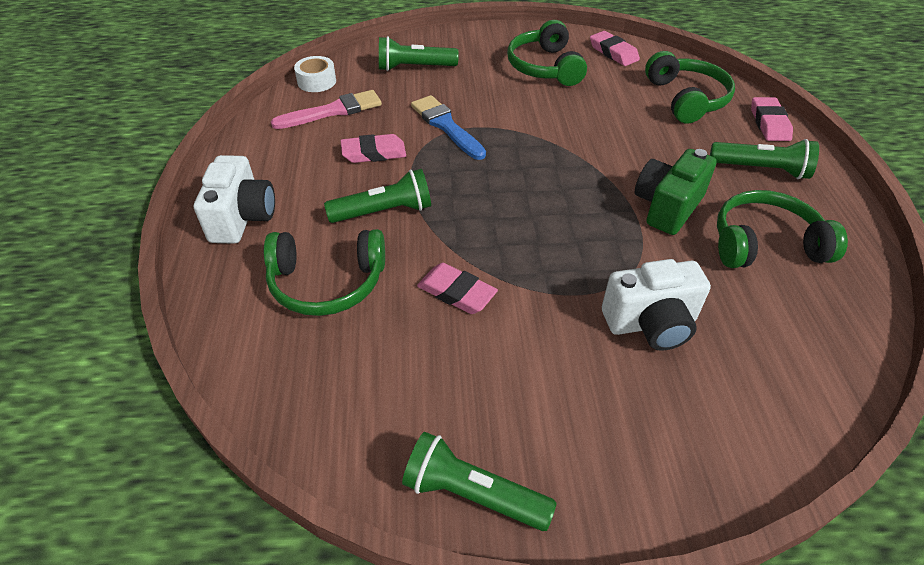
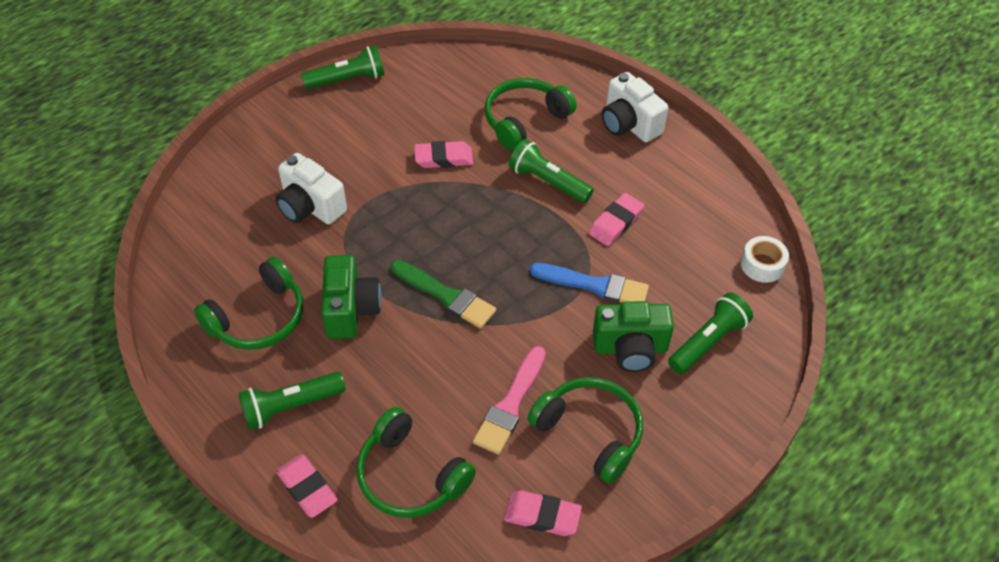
camera: 140 degrees right, 5 degrees up
pink brush [271,90,382,129] -> pink brush moved to [473,346,546,455]
green flashlight [324,169,431,223] -> green flashlight turned 90 degrees clockwise [509,139,594,203]
white camera [602,259,711,351] -> white camera turned 90 degrees counterclockwise [275,153,347,224]
none -> green brush [391,260,496,329]
none -> green camera [593,301,674,372]

